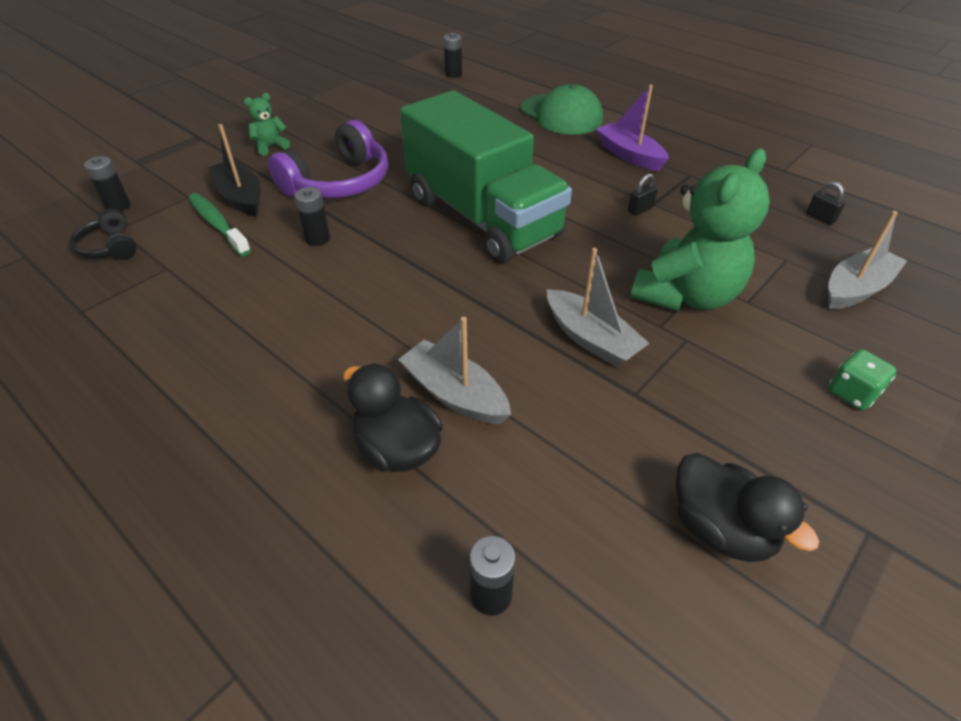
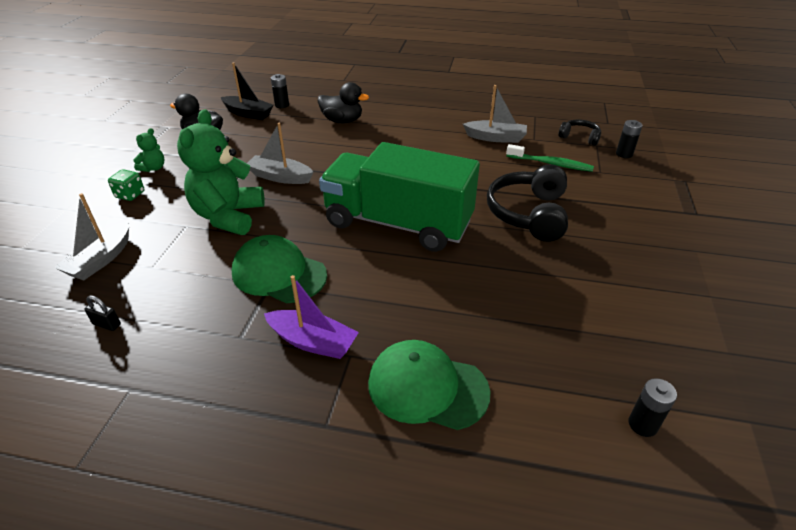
camera: 150 degrees right, 5 degrees down
black boat [208,124,261,217] -> black boat moved to [221,62,273,120]
green teddy bear [244,93,290,156] -> green teddy bear moved to [134,128,164,172]
purple headphones [268,120,388,198] -> black headphones [487,164,568,242]
black battery [294,187,330,246] -> none
grey boat [398,317,511,424] -> grey boat moved to [463,85,527,143]
black padlock [628,174,658,216] -> green cap [232,235,327,303]

